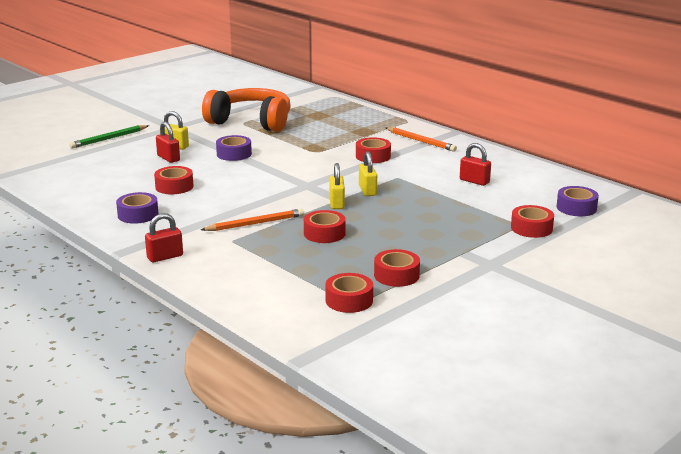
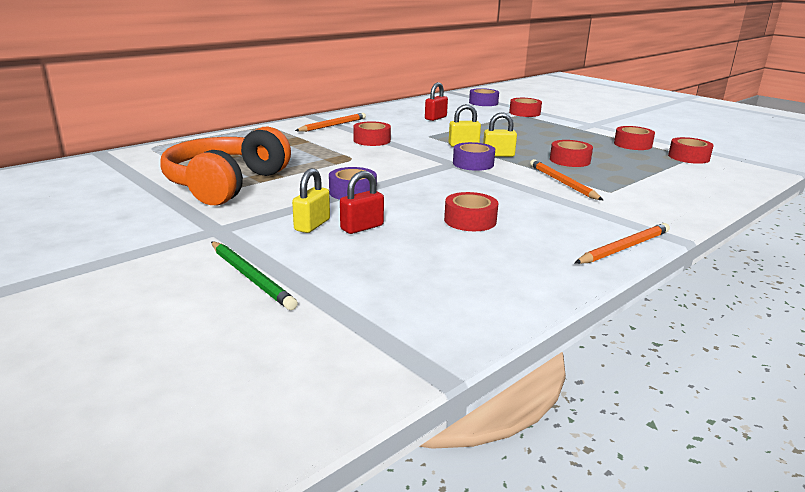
camera: 90 degrees left, 0 degrees up
purple tape [116,192,158,224] -> purple tape moved to [453,142,495,171]
red padlock [145,213,183,262] -> none
none -> orange pencil [575,223,670,264]

